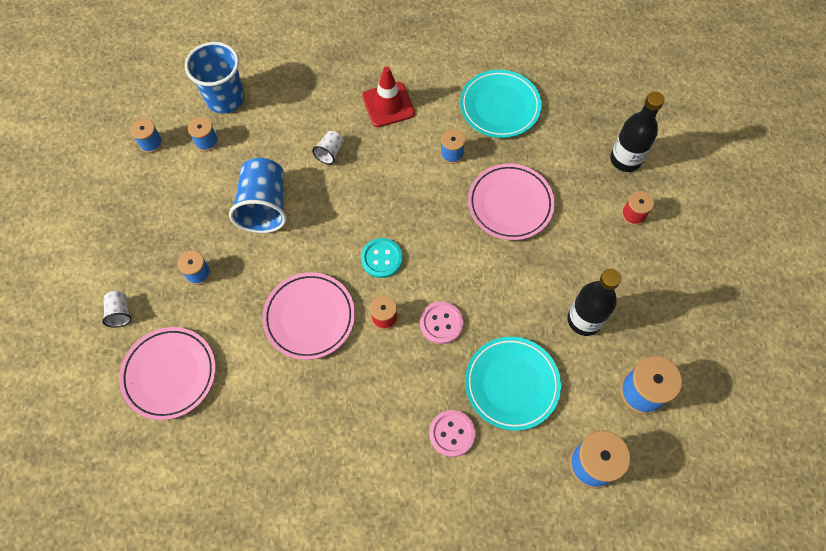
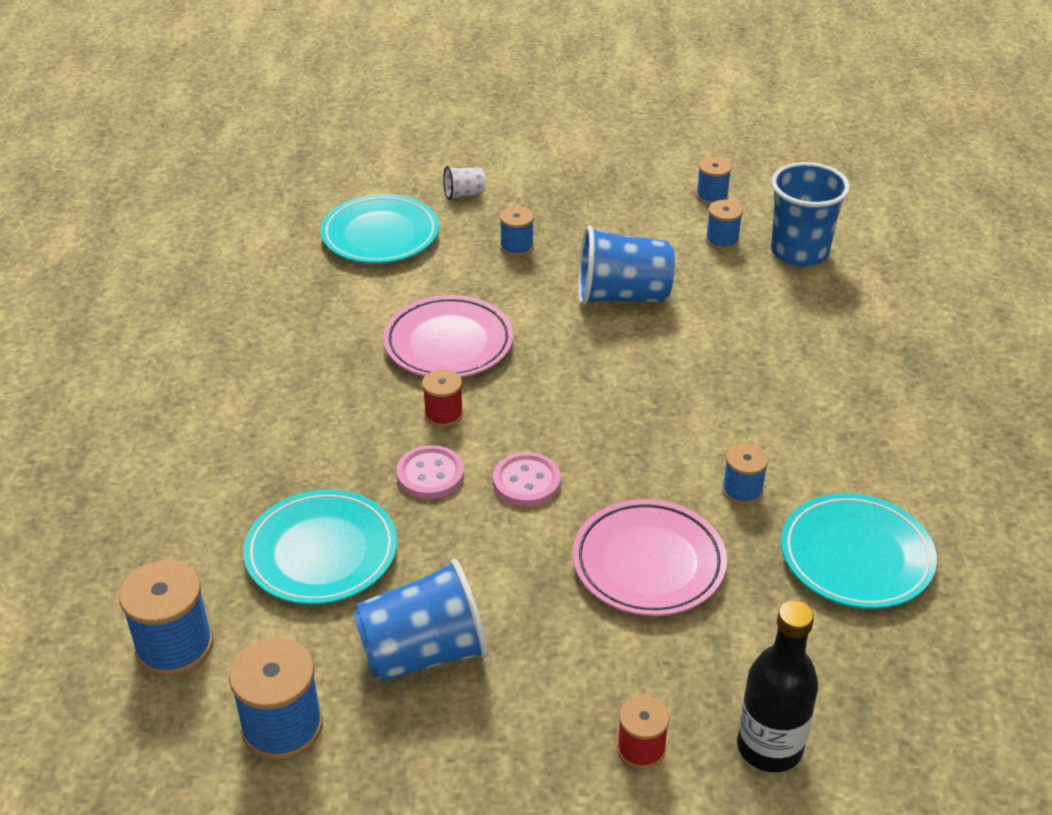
camera: 90 degrees right, 25 degrees down
pink plate [119,327,216,420] -> turquoise plate [321,194,439,264]
white cup [312,131,344,165] -> none
turquoise button [361,238,403,278] -> none
red traffic cone [362,67,415,127] -> none
pink button [429,410,475,457] -> pink button moved to [493,452,561,506]
black bottle [567,269,621,336] -> blue cup [353,559,489,682]

